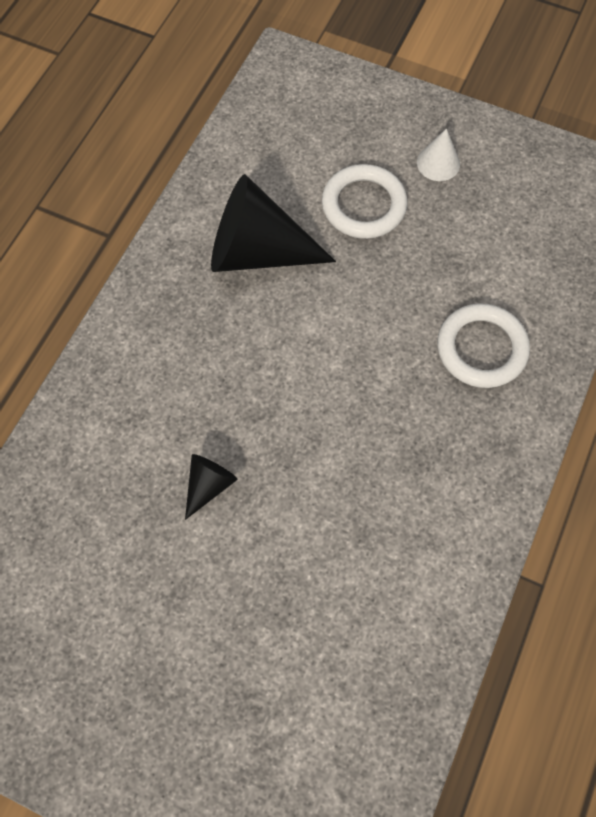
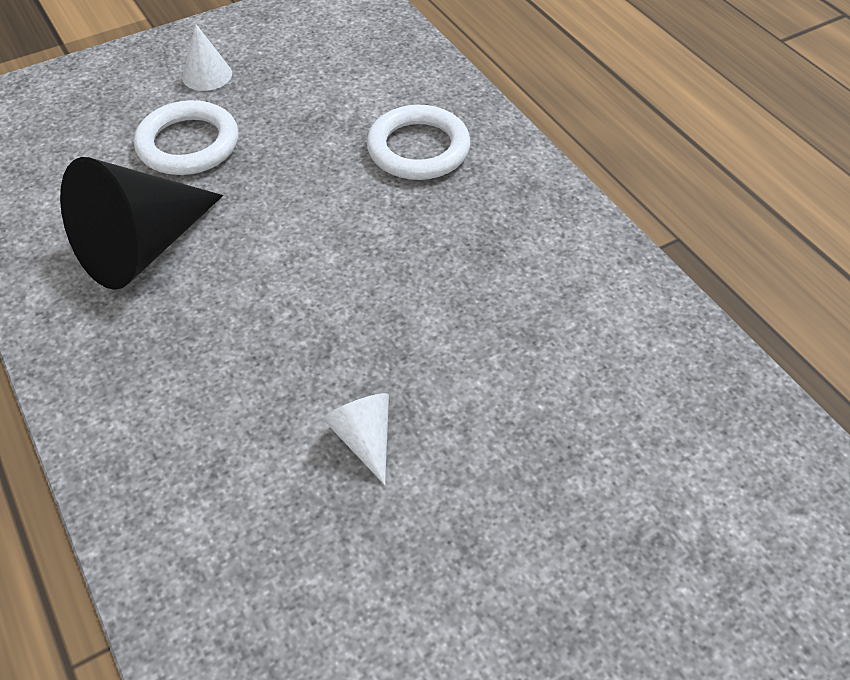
camera: 55 degrees left, 15 degrees down
black cone [185,454,237,520] -> white cone [323,393,389,485]

